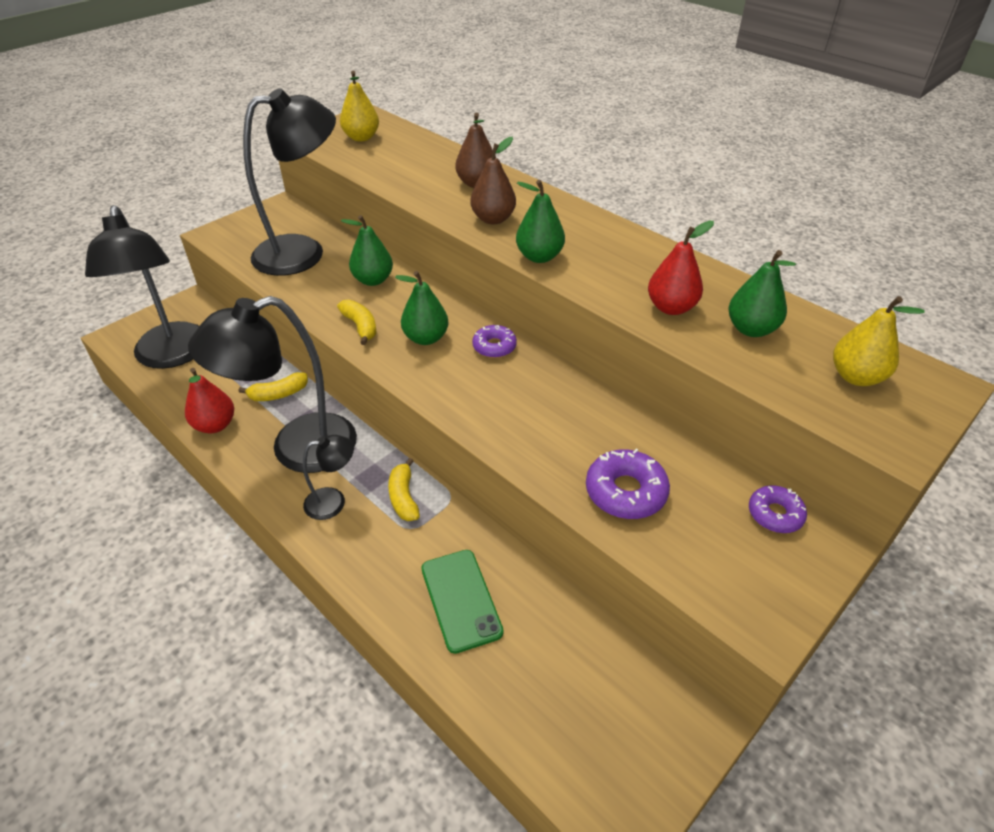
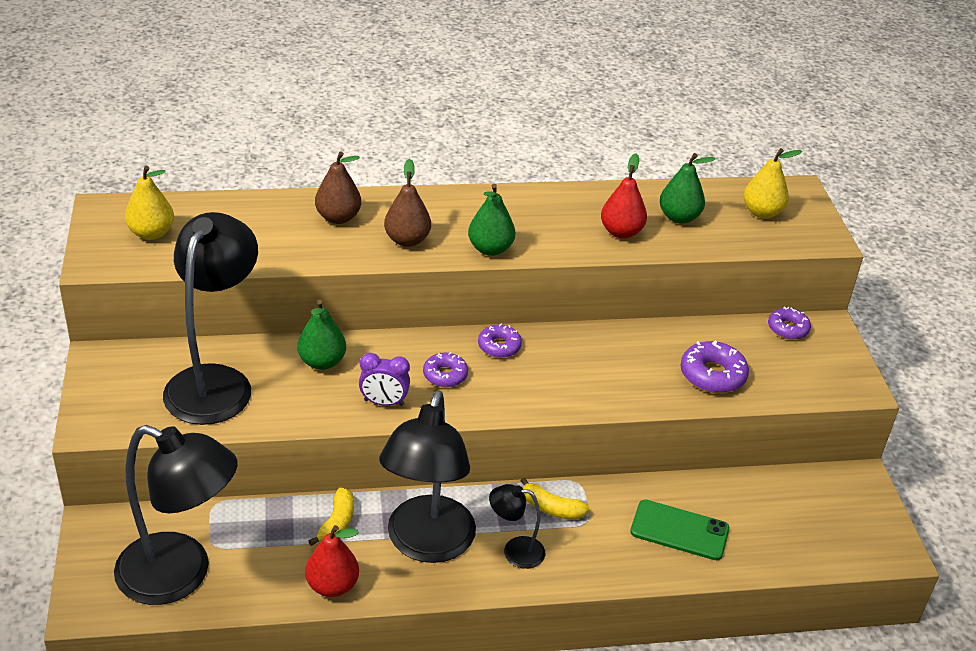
camera: 55 degrees left, 5 degrees down
black lamp [303,435,354,520] -> black lamp turned 105 degrees counterclockwise [489,484,545,569]
yellow banana [337,300,376,345] -> purple clock [359,353,410,406]
green pear [395,271,448,345] -> purple donut [423,352,468,387]

